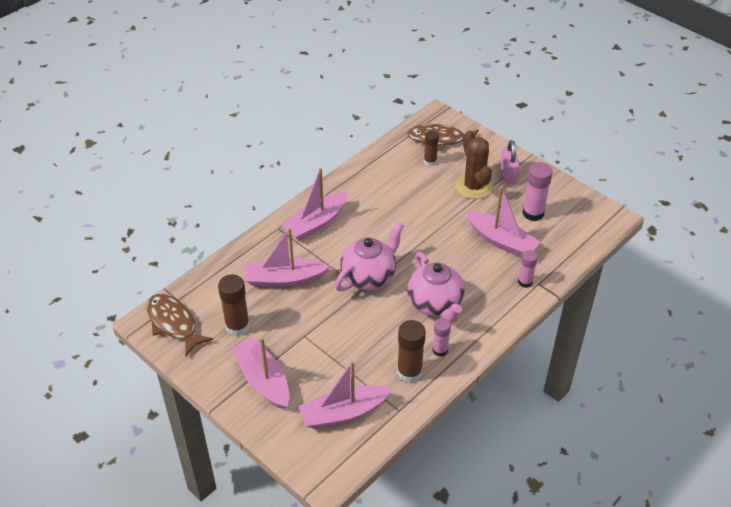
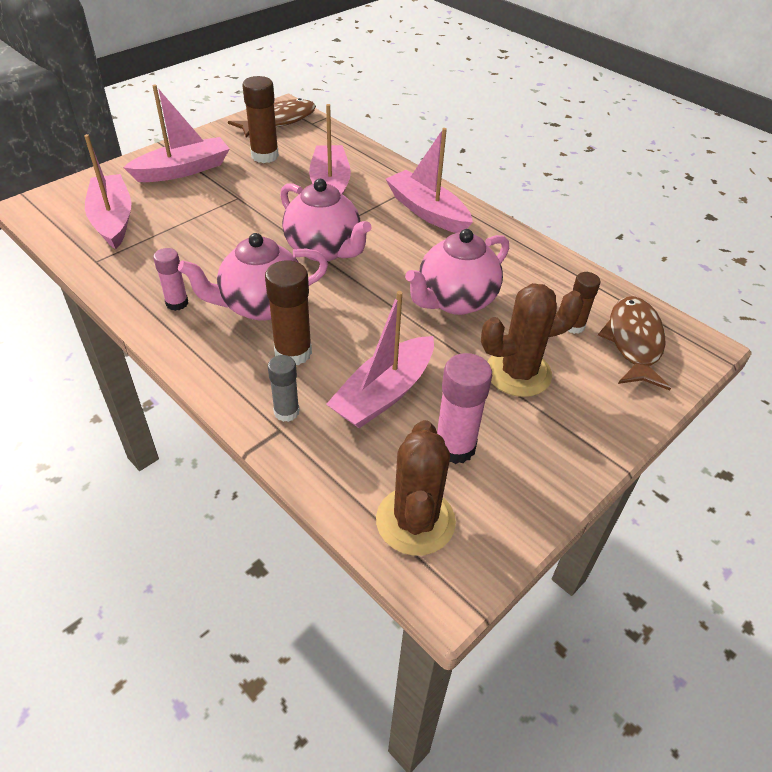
camera: 90 degrees right, 0 degrees up
brown glue stick [397,320,426,383] -> brown glue stick moved to [265,260,312,365]
pink padlock [500,140,520,184] -> none
pink glue stick [518,250,538,288] -> grey glue stick [268,355,299,422]
none -> brown cactus [376,420,456,556]
none -> pink teapot [405,229,509,315]

